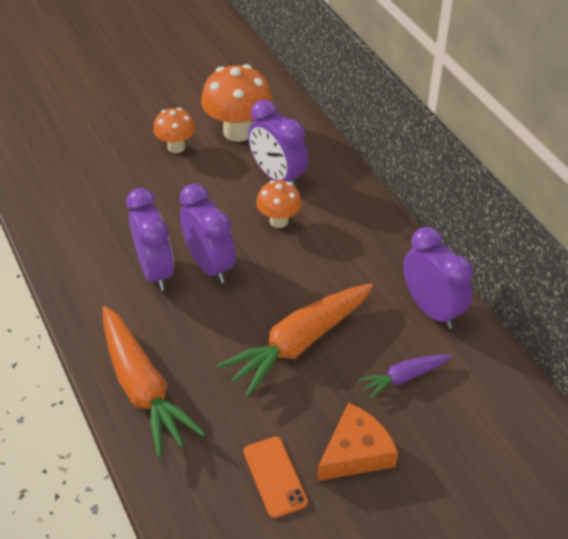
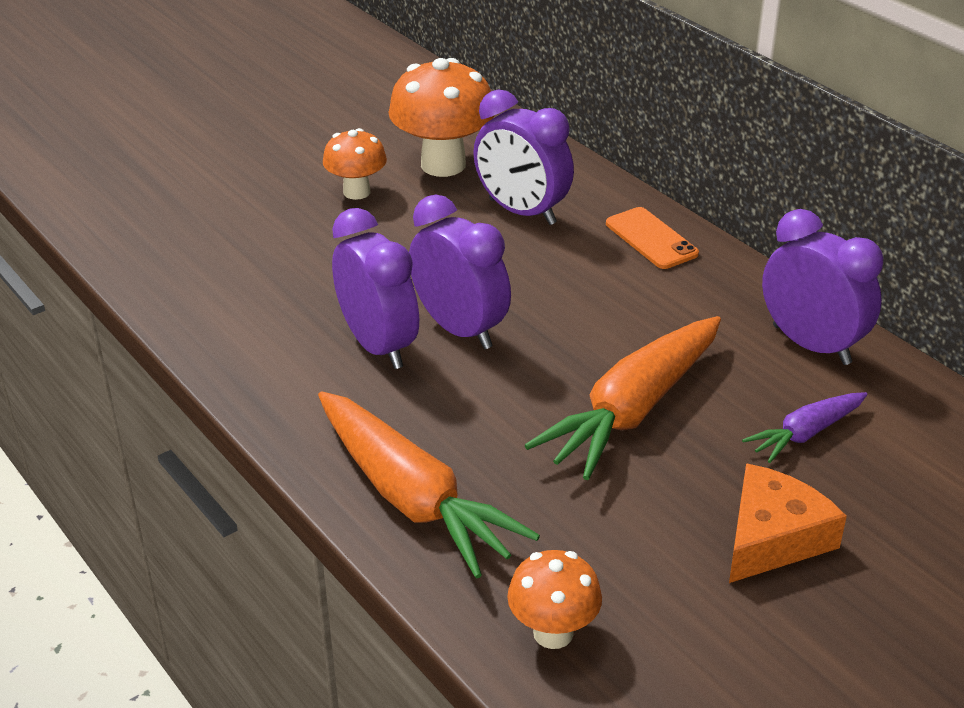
camera: 10 degrees left, 10 degrees down
orange phone [244,436,308,518] -> orange phone moved to [606,207,699,269]
orange mushroom [256,180,302,228] -> orange mushroom moved to [507,550,602,649]

